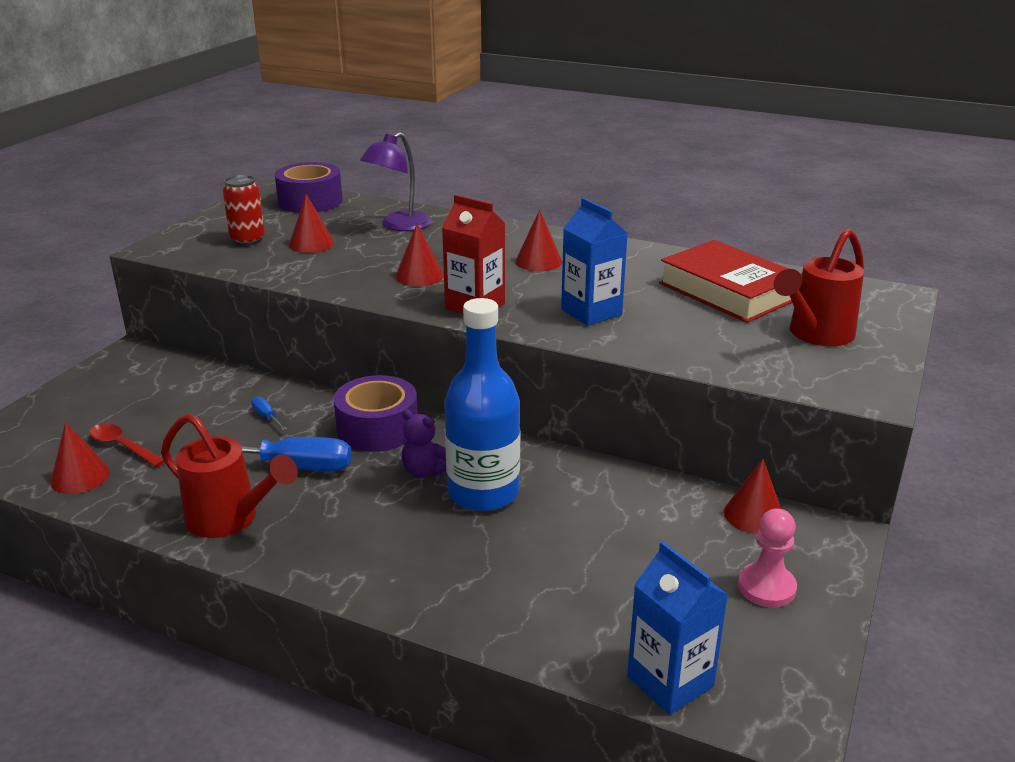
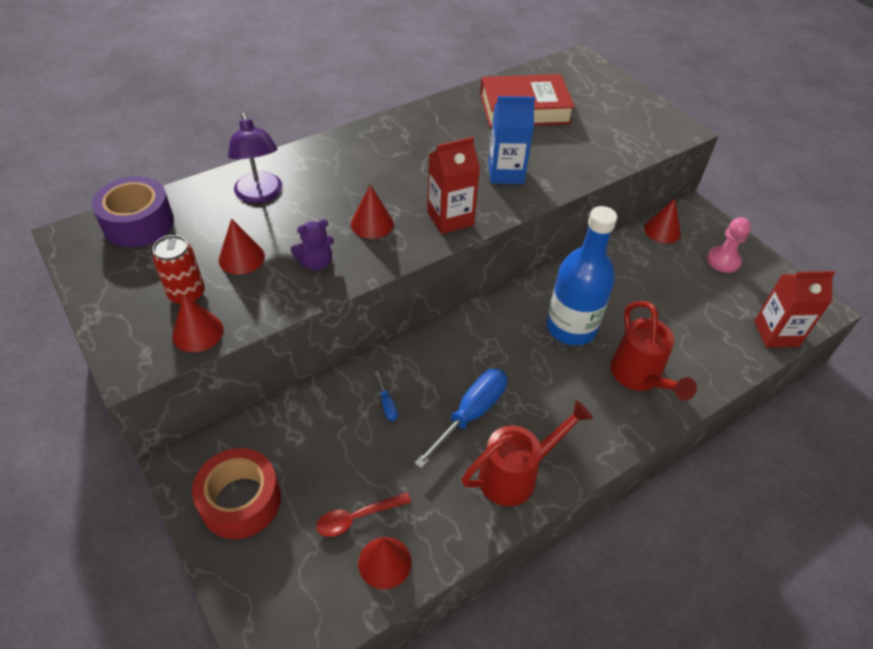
camera: 60 degrees left, 20 degrees up
blue screwdriver [251,396,287,430] -> blue screwdriver turned 105 degrees counterclockwise [374,371,398,421]
purple tape [334,375,418,452] -> none
purple teddy bear [402,409,446,478] -> purple teddy bear moved to [291,219,334,271]
red cone [515,210,562,271] -> red cone moved to [172,294,223,352]
blue carton [627,541,728,715] -> red carton [754,271,835,348]
red watering can [773,228,864,346] -> red watering can moved to [610,301,697,401]
none -> red tape [192,448,281,539]

